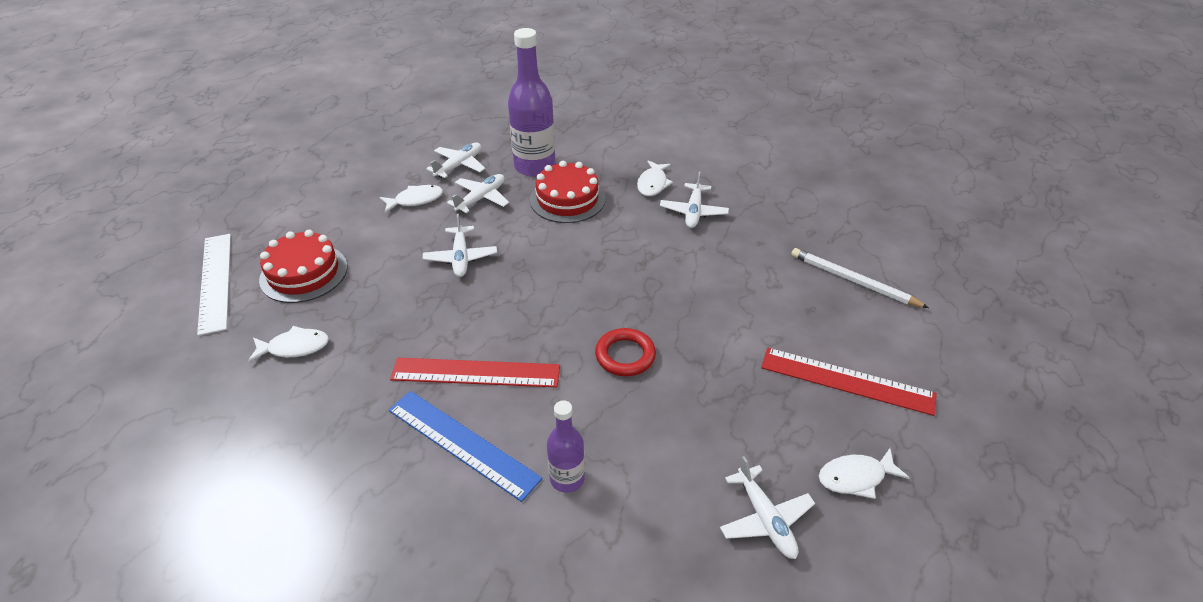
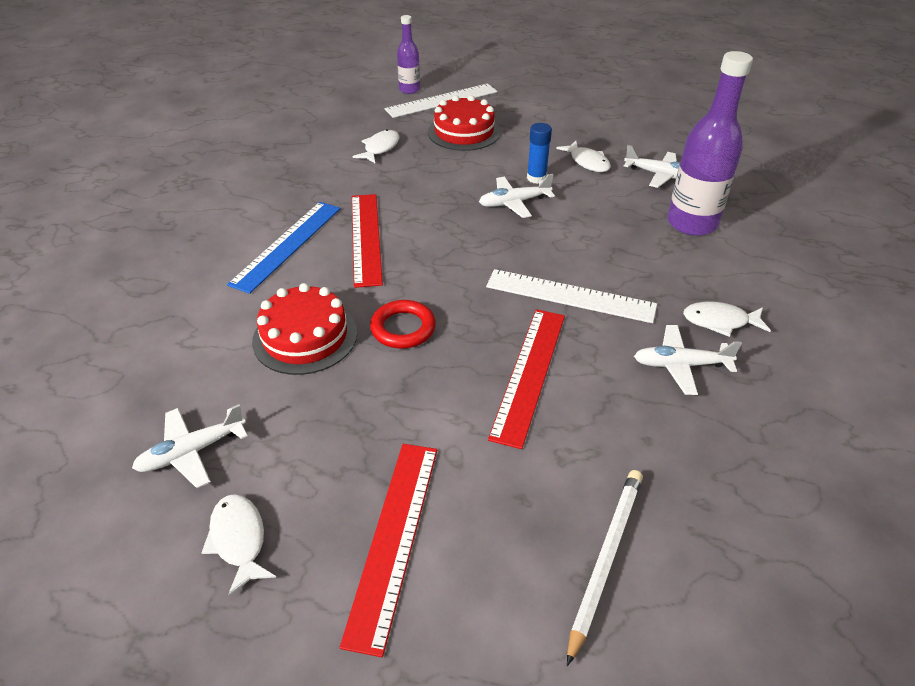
camera: 80 degrees right, 0 degrees up
white fish [248,326,329,362] -> white fish turned 135 degrees counterclockwise [353,129,400,163]
white plane [447,174,509,213] -> none
red cake [530,161,605,223] -> red cake moved to [252,283,357,375]
purple bottle [547,400,585,493] -> purple bottle moved to [397,15,420,94]
none -> white ruler [486,269,657,323]
none -> red ruler [488,309,565,449]
none -> blue glue stick [527,123,552,184]

